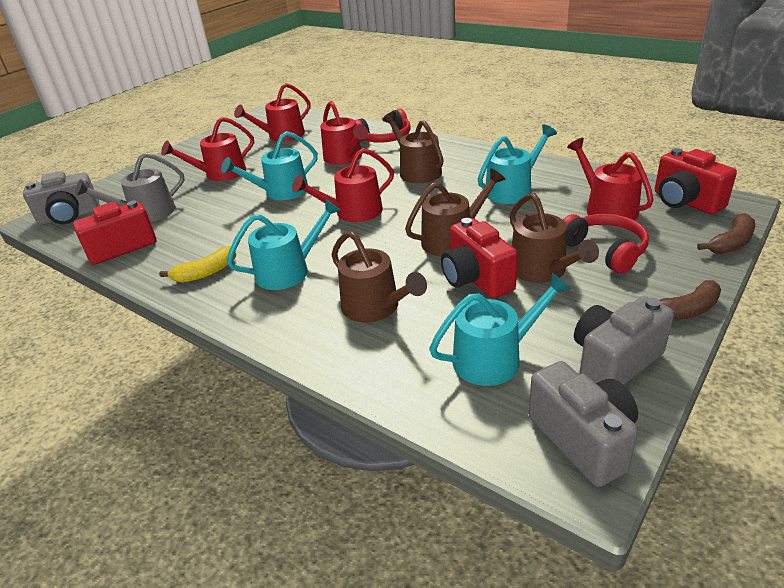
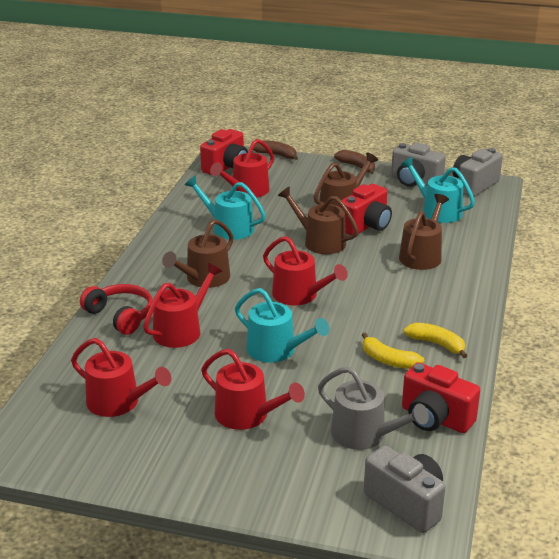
camera: 115 degrees left, 5 degrees down
turquoise watering can [227,199,341,290] -> none
red headphones [563,214,649,274] -> none
none -> yellow banana [362,333,424,369]

